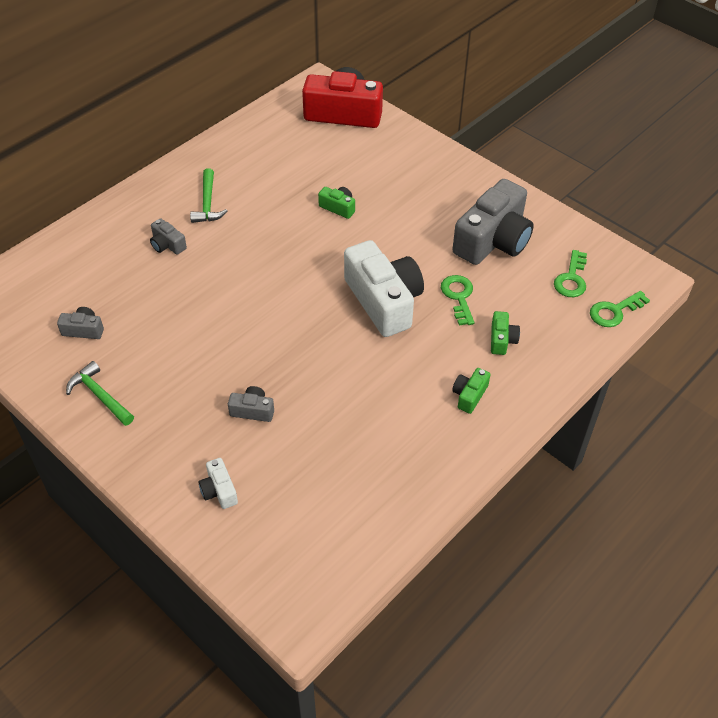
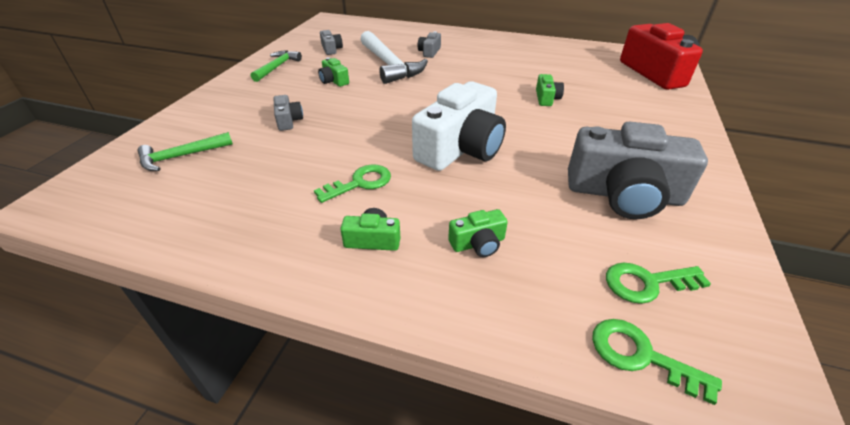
camera: 65 degrees right, 10 degrees down
green hammer [190,168,228,223] -> green hammer moved to [138,132,233,171]
white camera [198,458,238,509] -> none
green key [441,275,474,326] -> green key moved to [314,165,391,203]
none -> green camera [318,57,349,87]
none -> white hammer [360,31,428,84]

